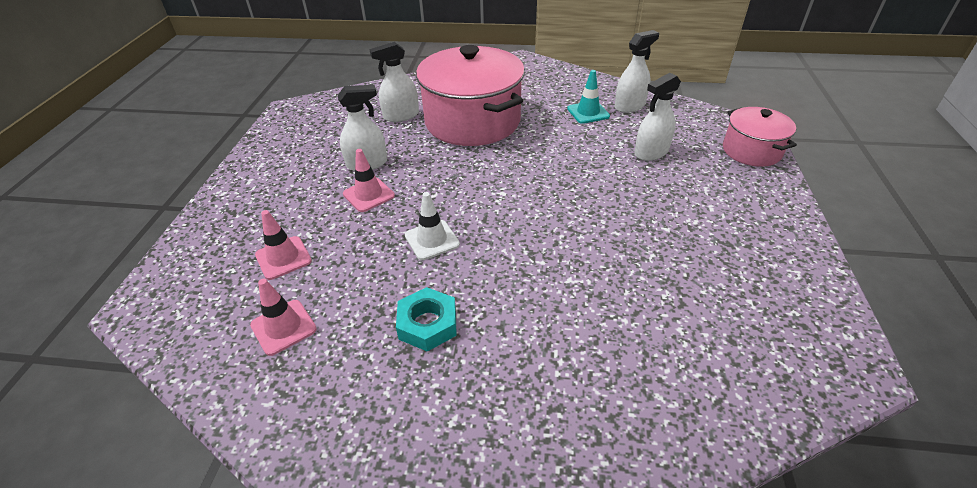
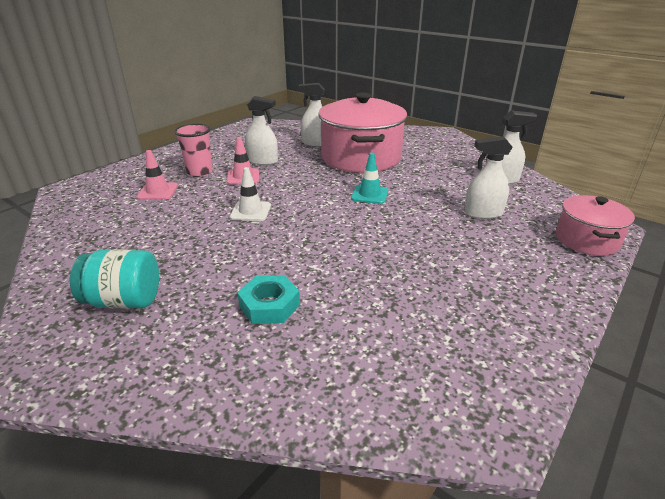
camera: 30 degrees right, 10 degrees down
pink traffic cone [250,279,317,356] -> none
turquoise nut [396,287,457,352] -> turquoise nut moved to [237,275,300,324]
turquoise traffic cone [567,70,610,124] -> turquoise traffic cone moved to [351,153,388,204]
none -> turquoise jar [70,249,159,309]
none -> pink cup [174,124,213,177]

